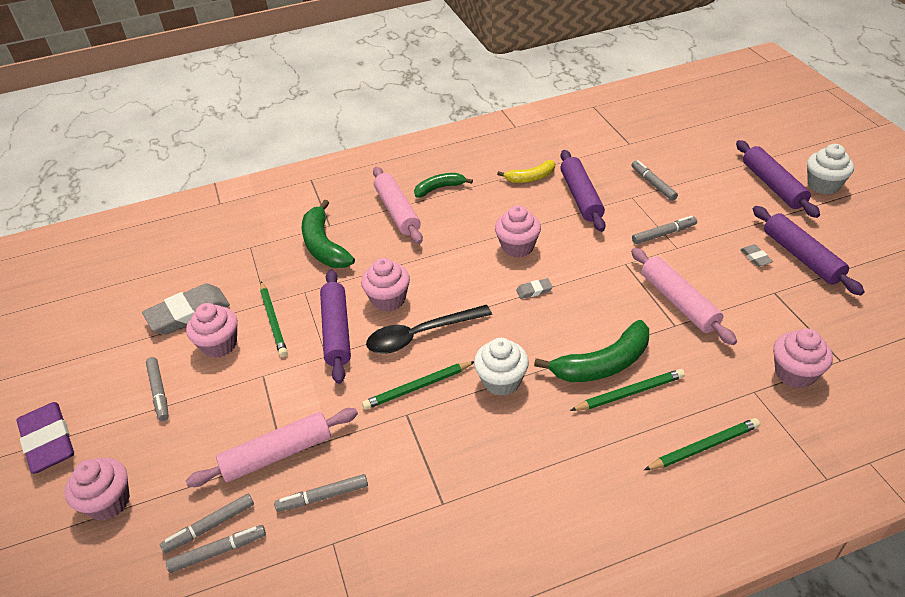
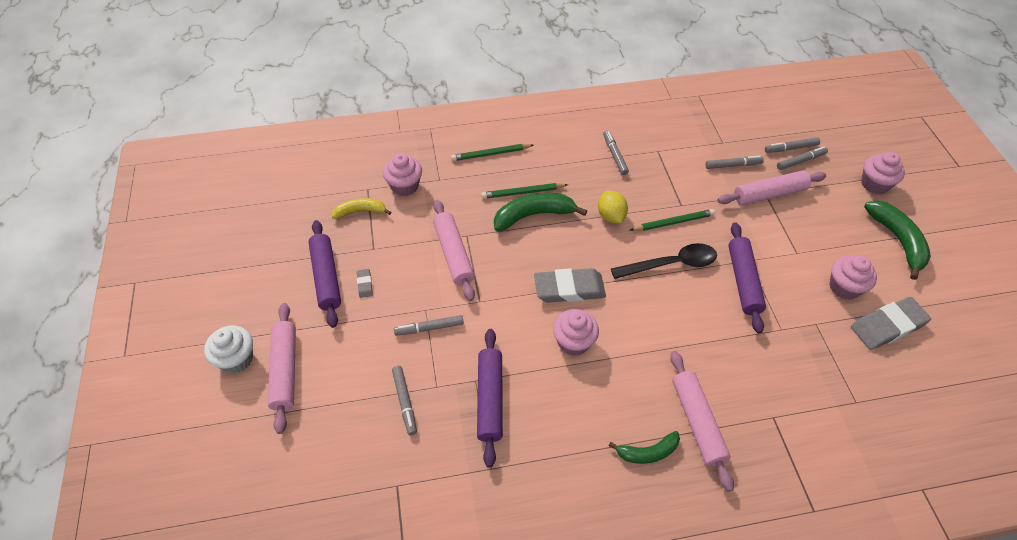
camera: 175 degrees left, 10 degrees up
purple eraser [17,402,74,474] -> none
grey marker [146,357,169,421] -> grey marker moved to [603,130,629,175]
green pencil [260,281,288,357] -> none
green banana [302,200,355,268] -> green banana moved to [864,201,931,280]
pink cupcake [361,258,410,312] -> none
white cupcake [474,338,529,396] -> yellow lemon [598,191,628,223]
yellow banana [497,160,555,183] -> yellow banana moved to [332,198,391,219]
grey eraser [516,278,553,299] -> grey eraser [534,268,606,303], size x2.30
purple rolling pin [736,140,820,218] -> pink rolling pin [268,303,296,434]

